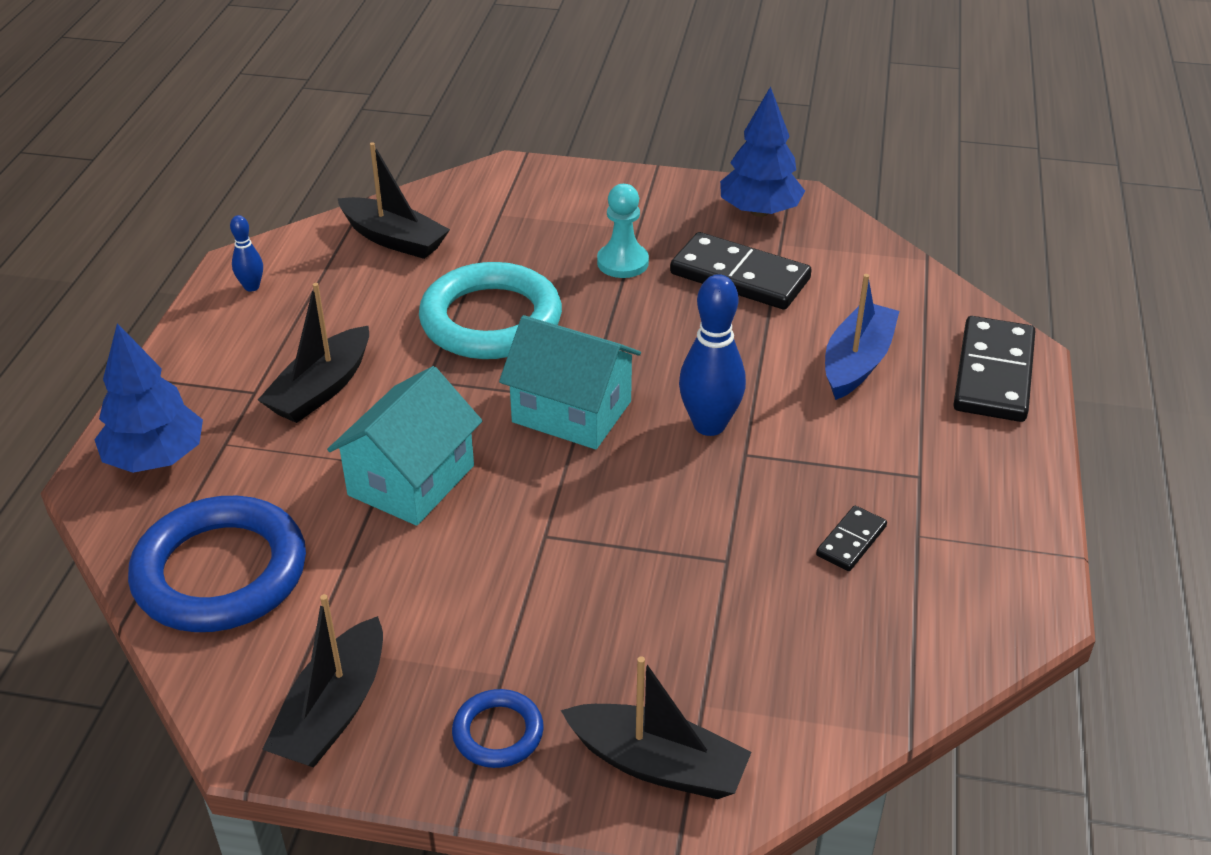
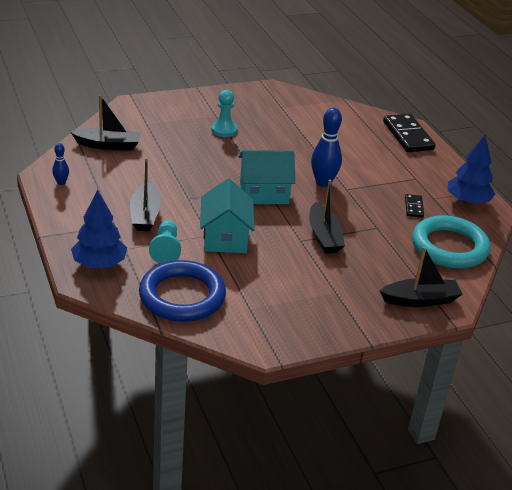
camera: 35 degrees left, 5 degrees down
black boat [262,594,383,768] -> black boat moved to [309,180,345,254]
turquoise ring [419,262,562,359] -> turquoise ring moved to [412,215,490,269]
blue ring [452,689,544,768] -> none
black domino [670,232,812,310] -> none
blue tree [720,86,805,217] -> blue tree moved to [448,135,495,205]
blue boat [825,274,899,400] -> none
none -> turquoise pawn [149,220,181,264]

